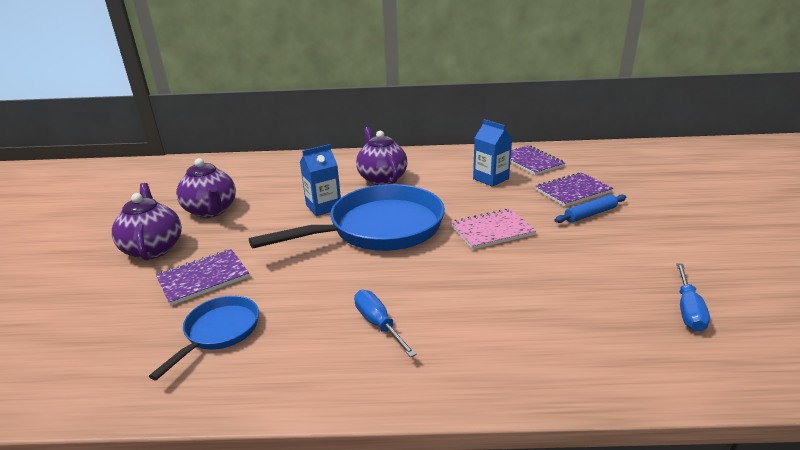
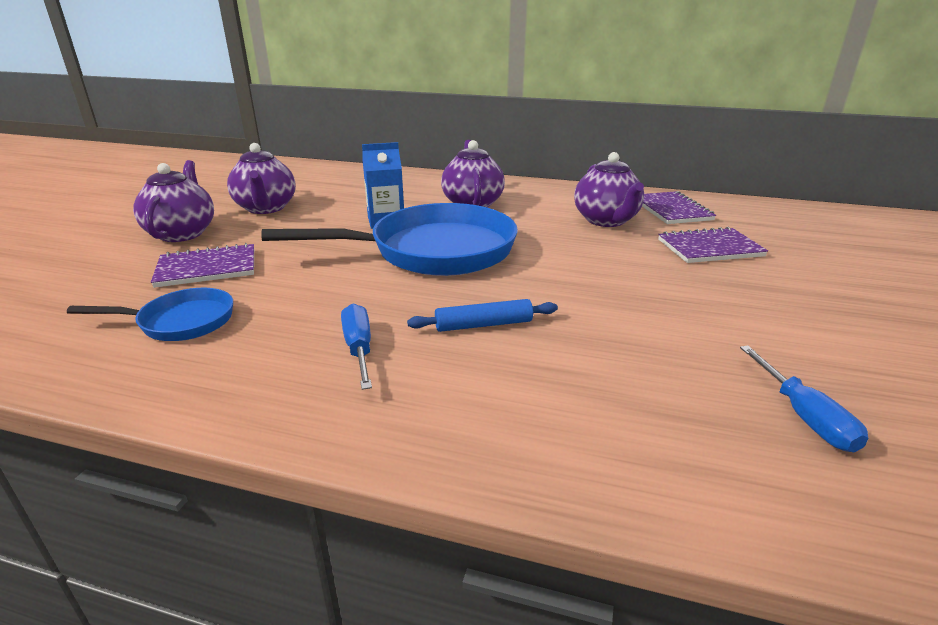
camera: 15 degrees right, 0 degrees up
blue pan [149,295,259,380] -> blue pan turned 45 degrees clockwise [67,288,233,341]
pink notebook [451,208,536,250] -> none
blue carton [473,119,512,187] -> purple teapot [574,152,644,227]
blue rolling pin [555,194,626,223] -> blue rolling pin moved to [407,299,558,332]
blue screwdriver [676,263,710,332] -> blue screwdriver turned 45 degrees counterclockwise [740,346,868,452]

